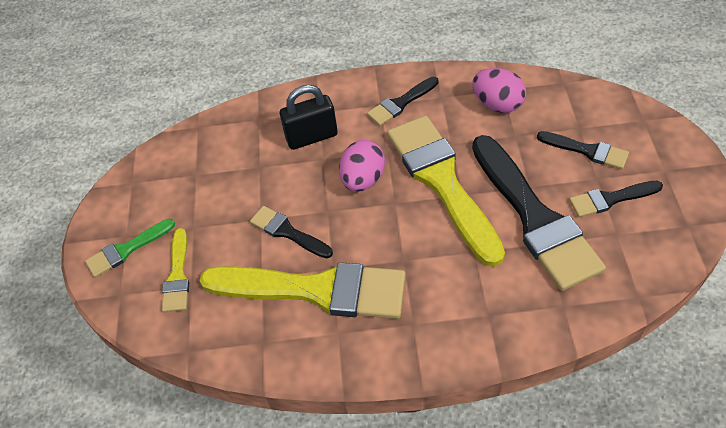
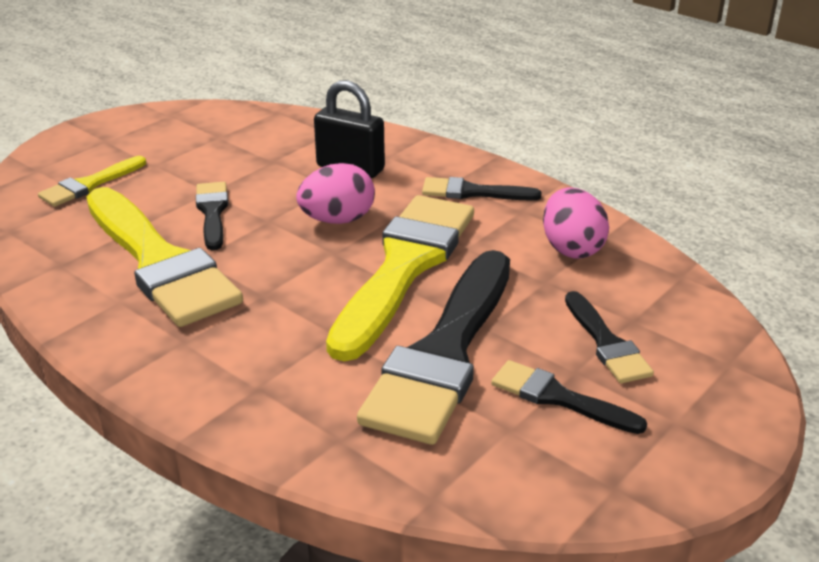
camera: 40 degrees right, 20 degrees down
green brush [85,219,175,278] -> none

